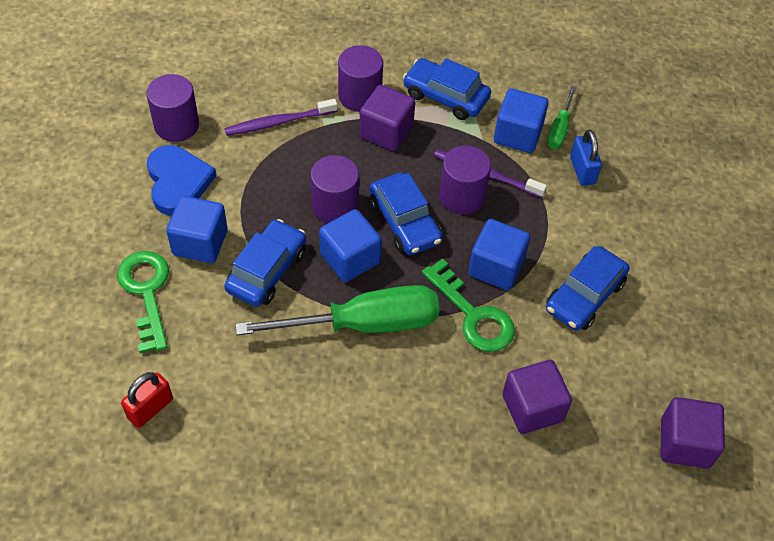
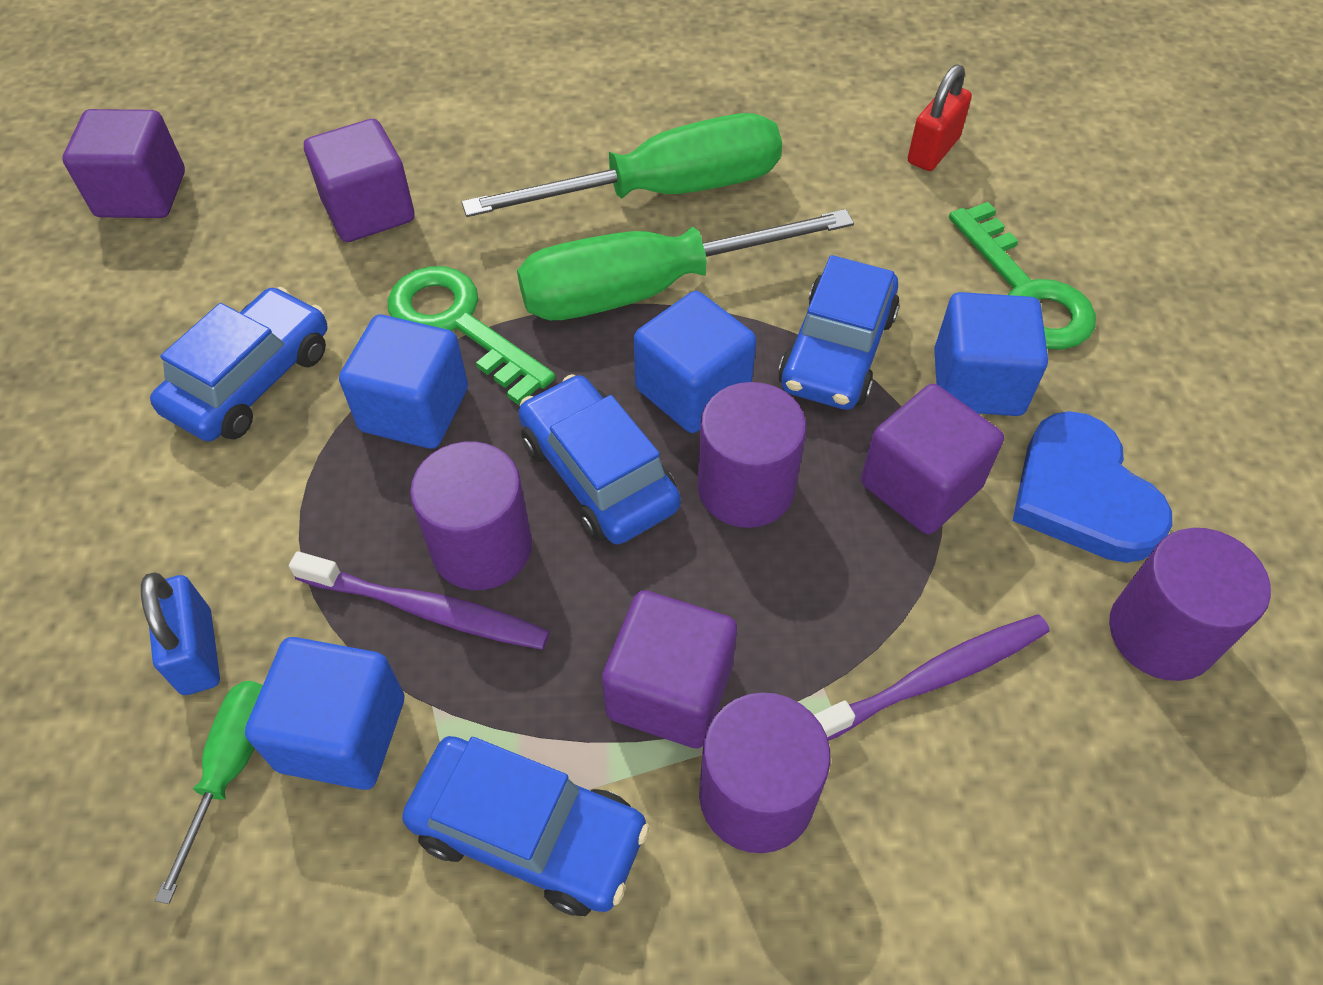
camera: 175 degrees right, 0 degrees up
none -> green screwdriver [462,113,782,217]
none -> purple cube [861,384,1004,534]

